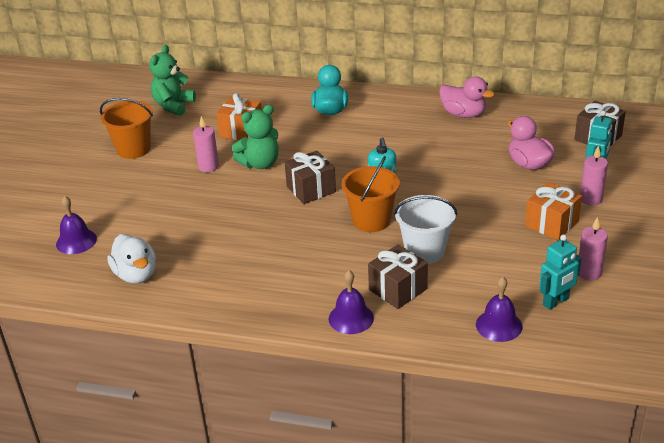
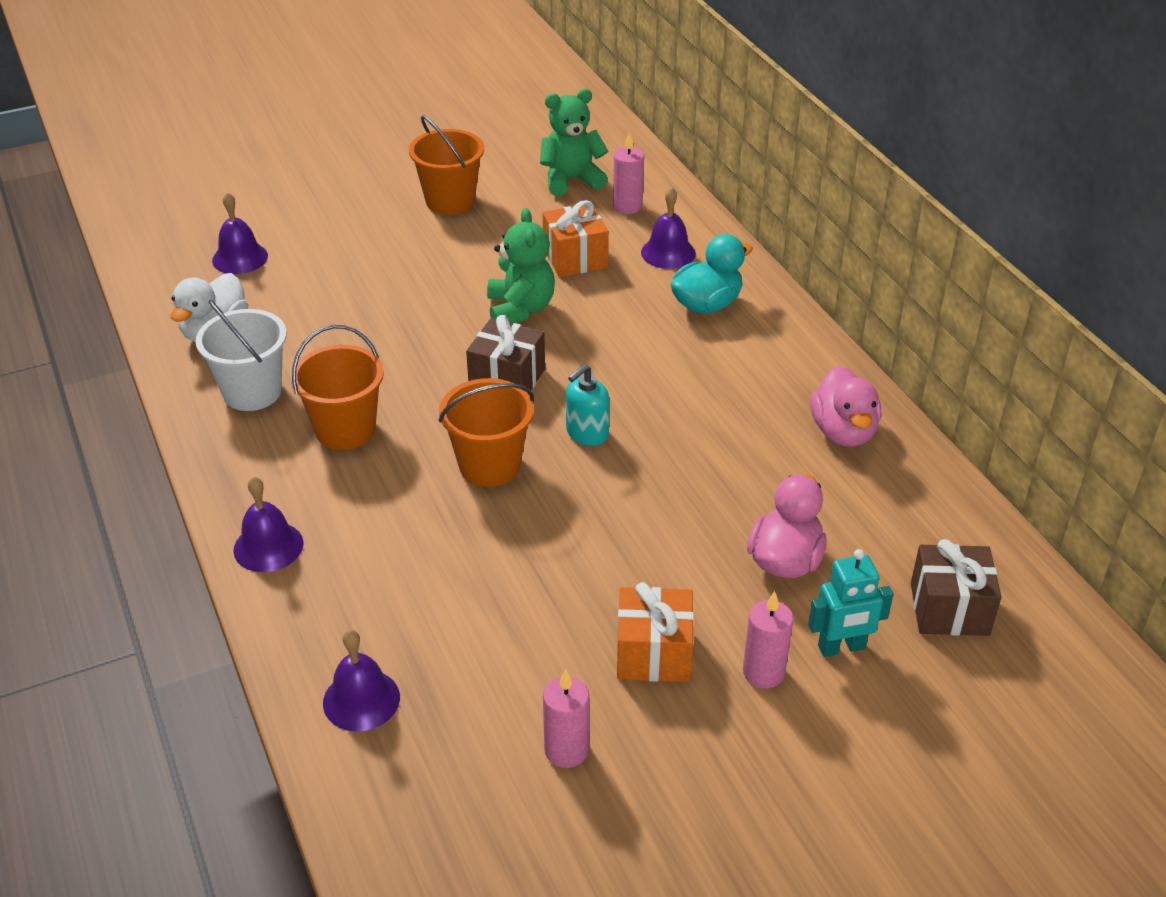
camera: 50 degrees right, 5 degrees up
pink candle [193,116,219,172] -> pink candle moved to [613,132,644,214]
green teddy bear [232,105,279,169] -> green teddy bear turned 120 degrees counterclockwise [487,208,555,323]
brown gift [368,244,428,309] -> none
white bucket [394,195,457,264] -> white bucket moved to [195,300,287,411]
turquoise robot [539,234,582,310] -> none
none -> orange bucket [291,325,384,450]
none -> purple bell [641,187,696,269]

